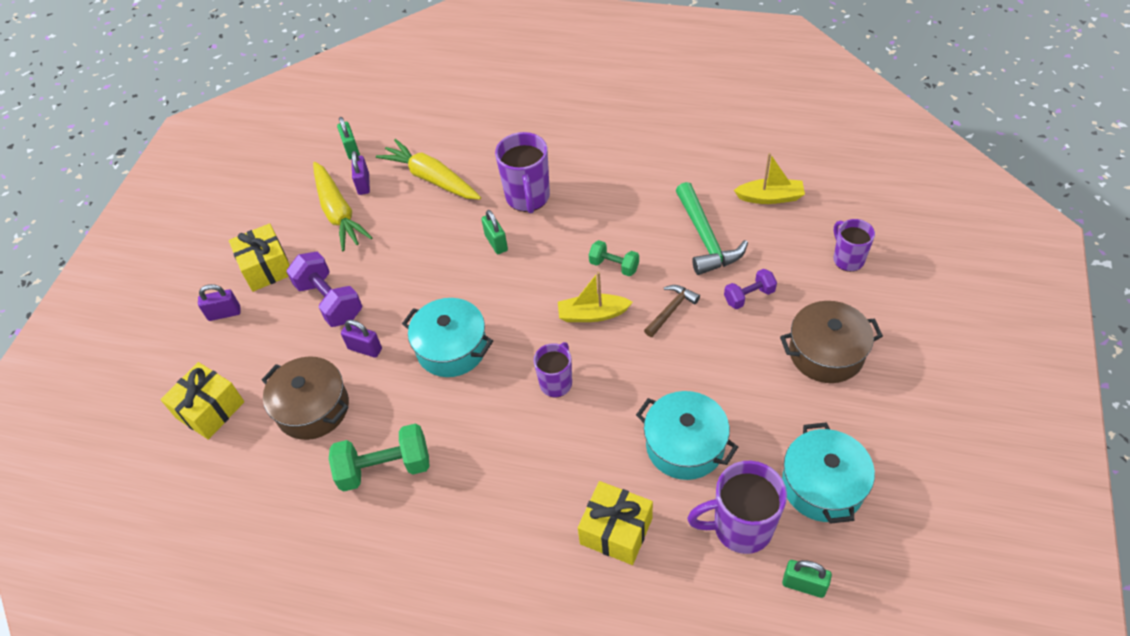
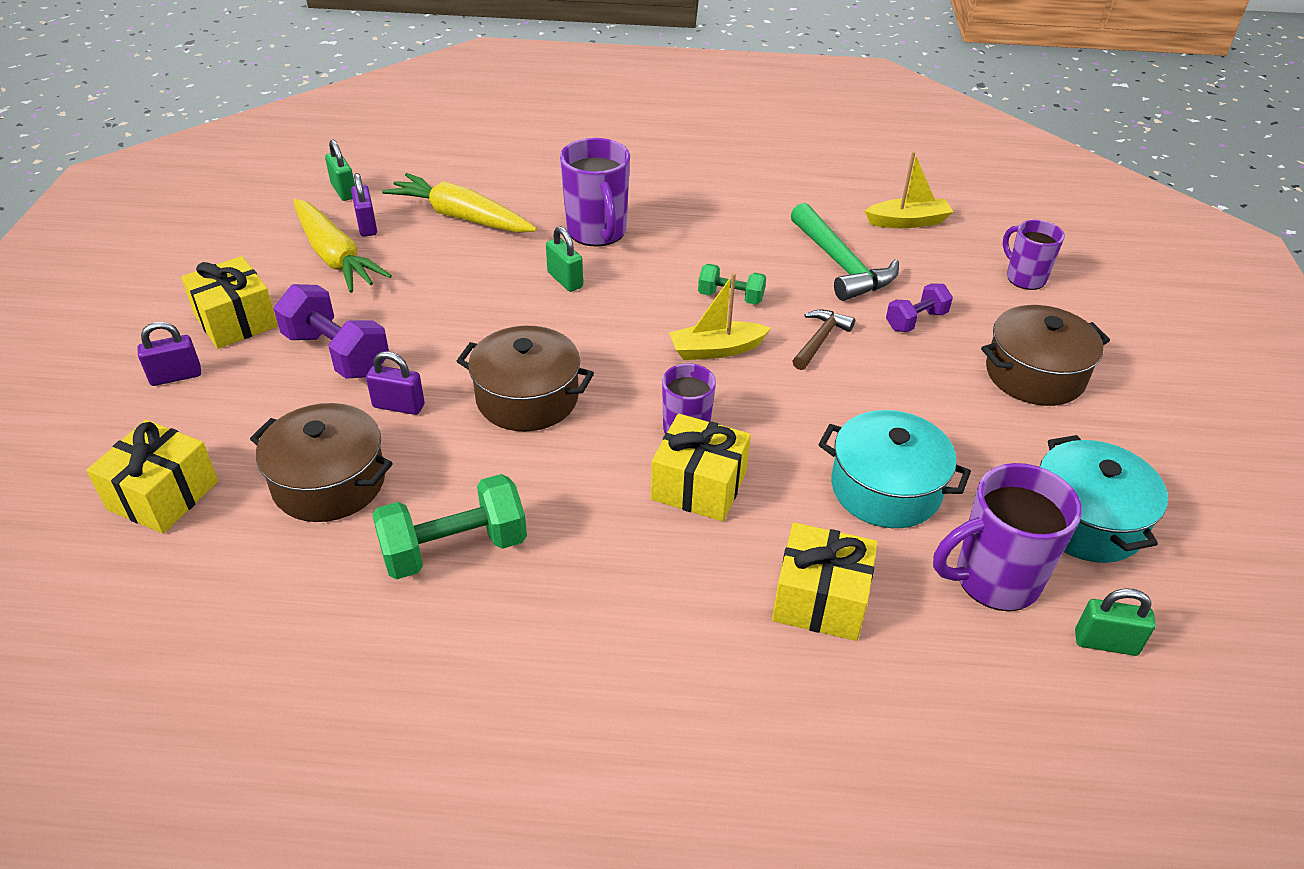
camera: 15 degrees left, 10 degrees down
turquoise pot [402,298,493,377] -> brown pot [457,326,594,431]
none -> yellow gift [651,414,751,522]

